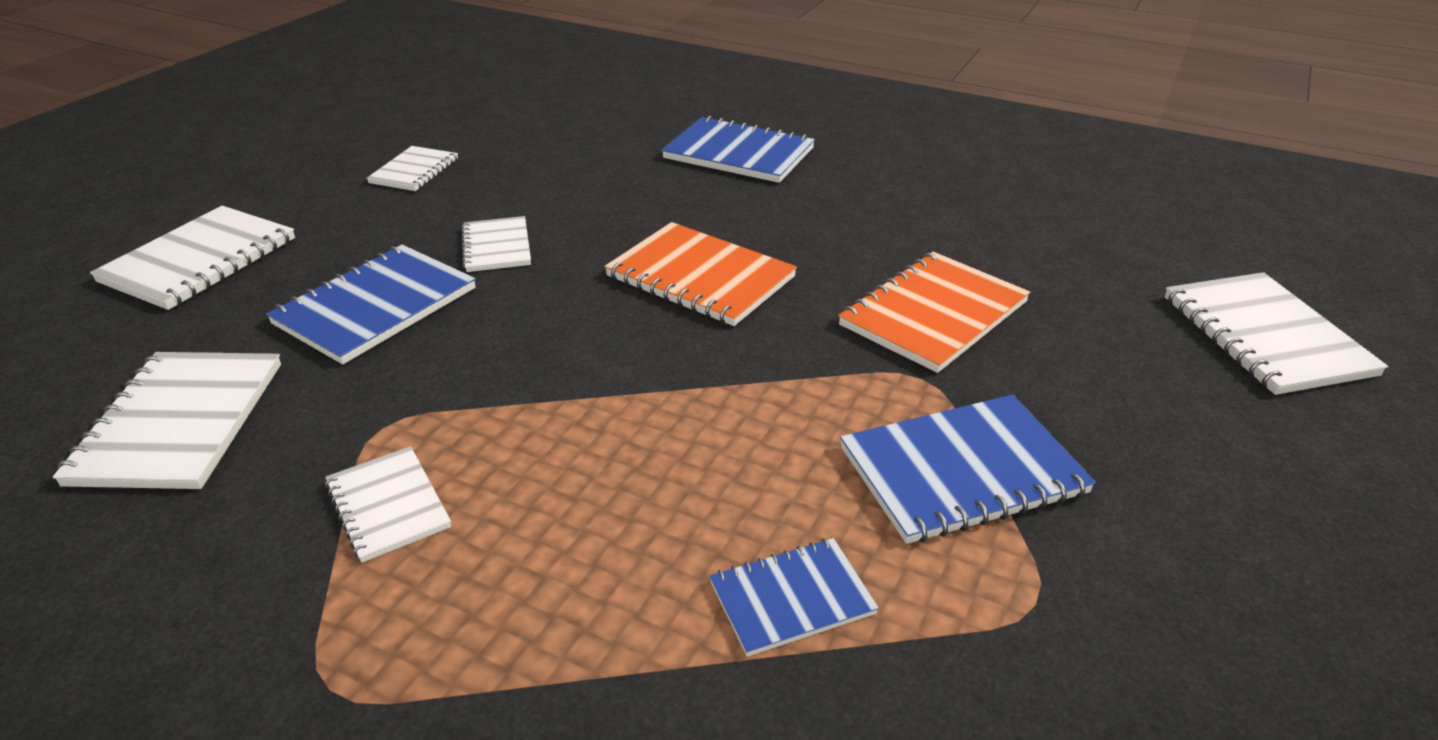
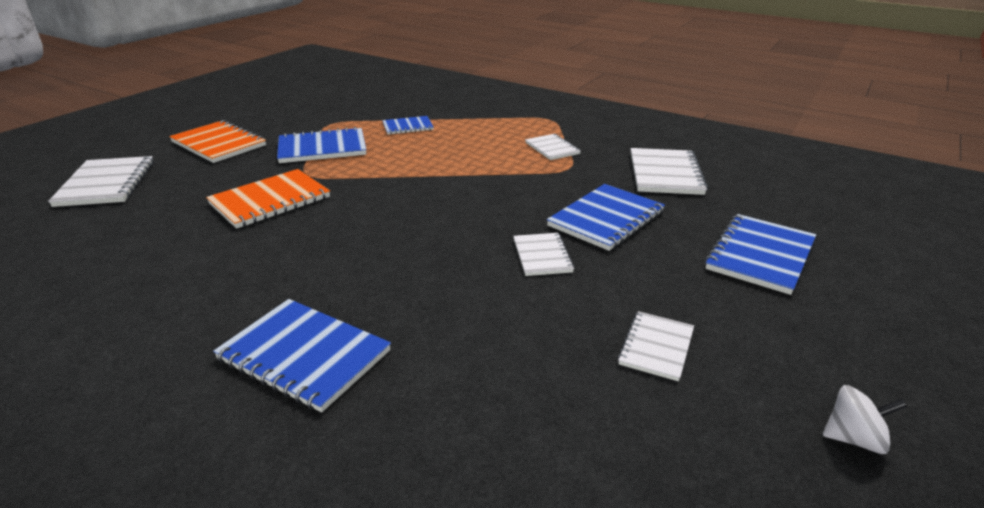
camera: 175 degrees left, 5 degrees down
white notebook [90,206,295,310] -> blue notebook [705,214,816,295]
orange notebook [604,222,797,326] -> orange notebook moved to [169,120,266,163]
none -> white spinning top [823,385,907,454]

